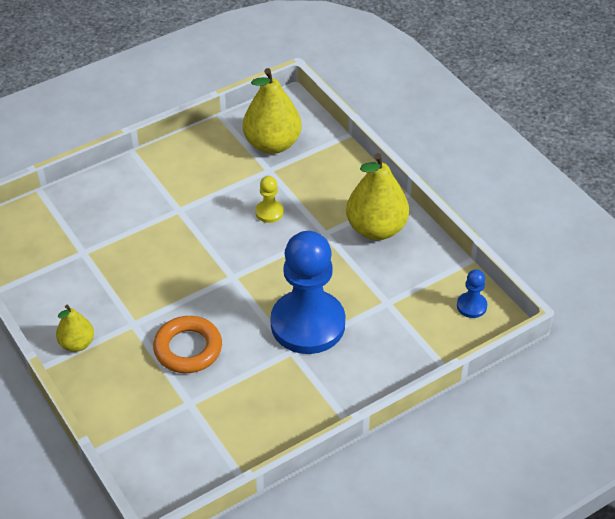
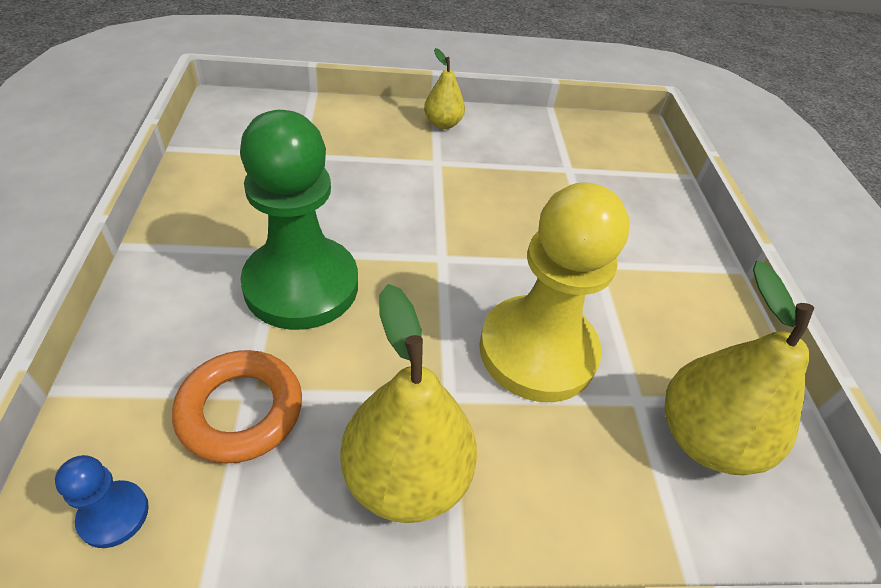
camera: 115 degrees right, 0 degrees up
orange ring [153,316,222,373] -> orange ring moved to [172,350,302,463]
yellow pawn [255,176,284,223] -> yellow pawn [479,182,630,402], size x2.44
blue pawn [271,231,345,354] -> green pawn [240,110,358,330]

